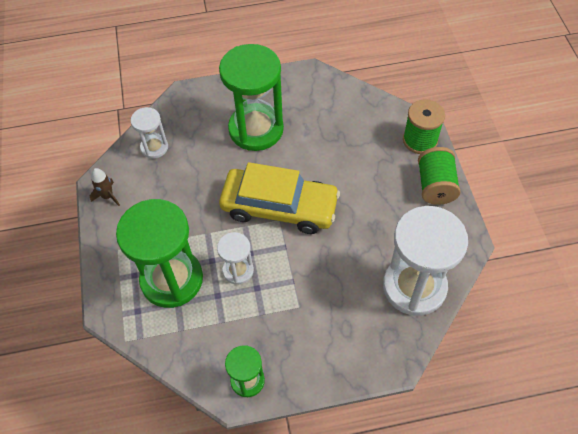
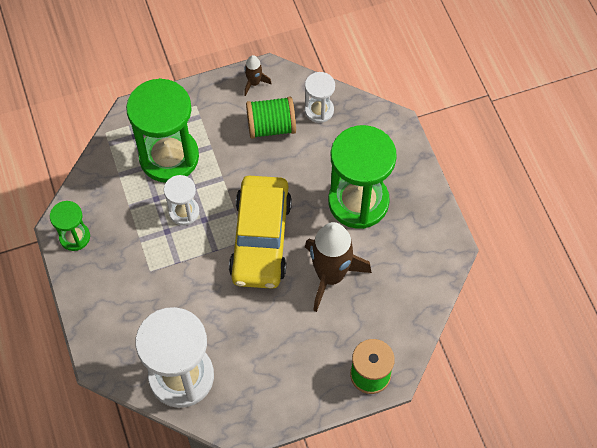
camera: 80 degrees right, 5 degrees up
green spool [418,147,461,205] -> green spool moved to [246,96,296,139]
none -> brown rocket [305,222,372,312]

